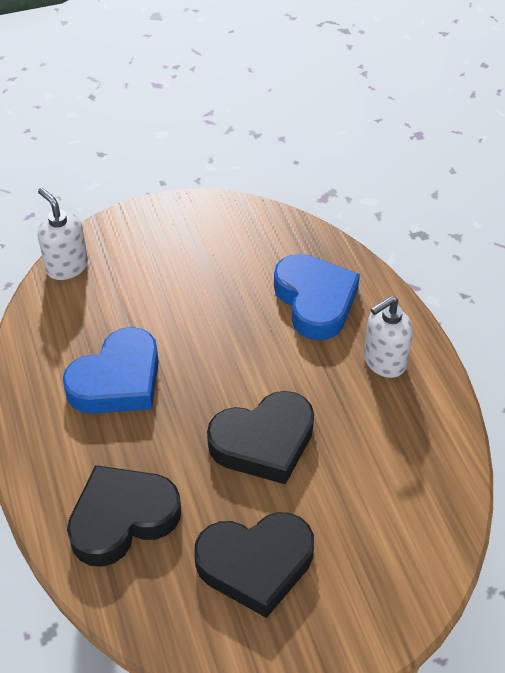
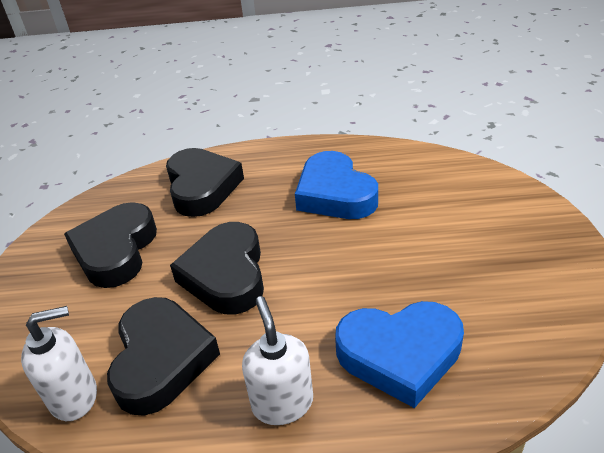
camera: 110 degrees right, 10 degrees down
white soap dispenser [38,188,88,280] -> white soap dispenser moved to [21,306,97,421]
none -> black heart [107,297,220,416]

